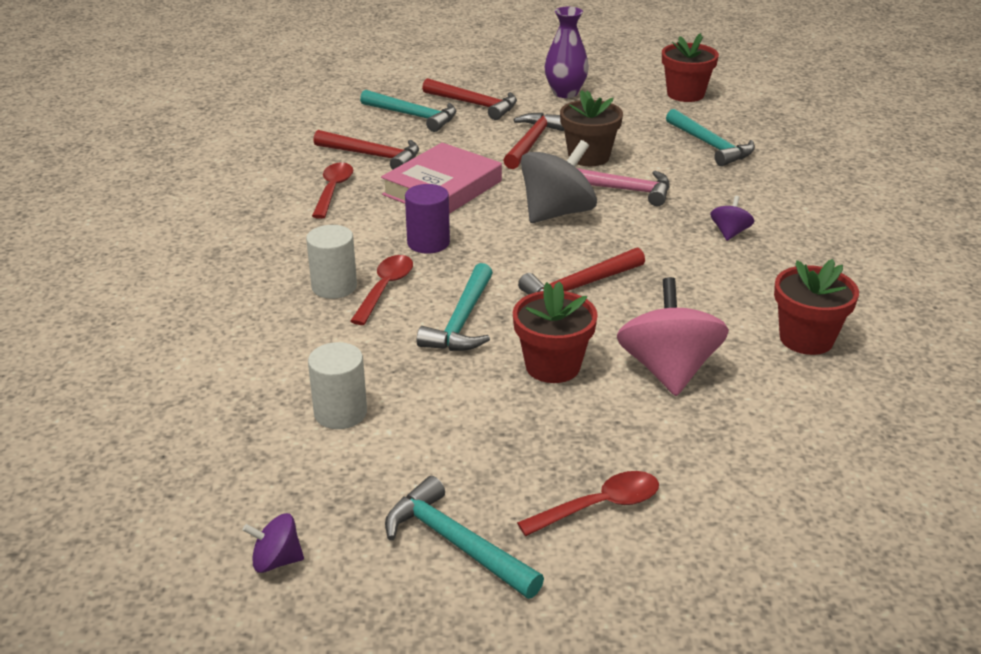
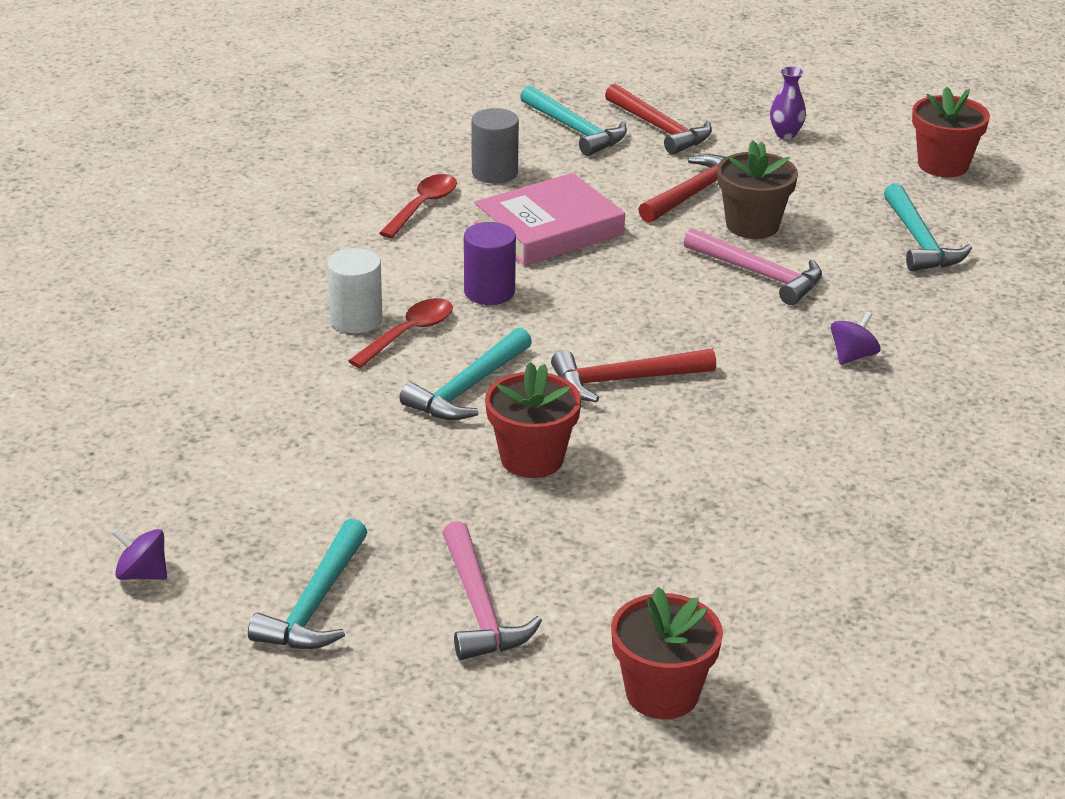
camera: 20 degrees right, 0 degrees up
white cylinder [308,342,367,429] -> none
red hammer [313,130,419,170] -> grey cylinder [472,108,519,184]
turquoise hammer [385,476,544,599] -> turquoise hammer turned 135 degrees counterclockwise [248,519,367,649]
red spoon [517,471,659,536] -> pink hammer [442,521,542,660]
grey spinning top [521,140,597,223] -> none
purple vase [544,7,589,98] -> purple vase [770,67,806,139], size x0.62
pink spinning top [617,277,729,396] -> none
red flower pot [774,259,859,355] -> red flower pot moved to [611,587,723,719]

